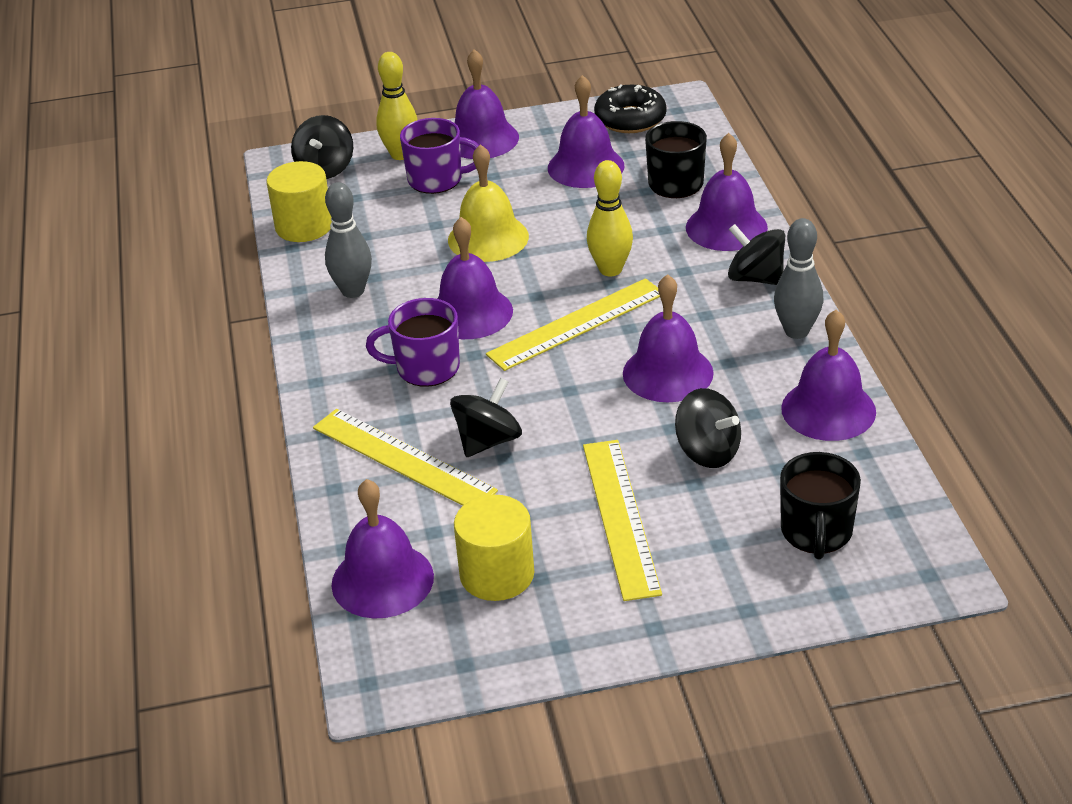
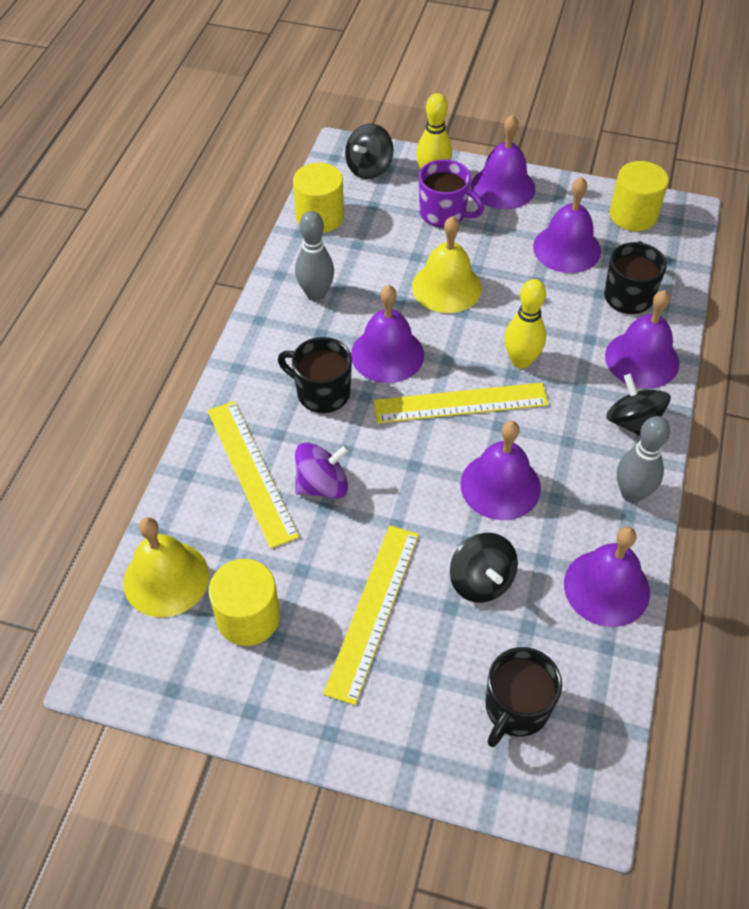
camera: 25 degrees right, 15 degrees up
purple bell [331,479,434,618] -> yellow bell [123,517,209,617]
purple mug [366,298,460,387] -> black mug [278,337,352,413]
black spinning top [450,378,522,457] -> purple spinning top [295,443,349,499]
black donut [594,84,666,133] -> yellow cylinder [610,161,669,231]

